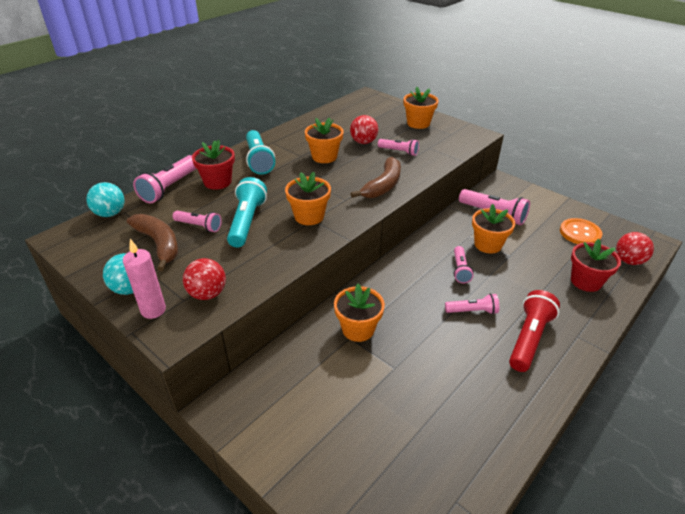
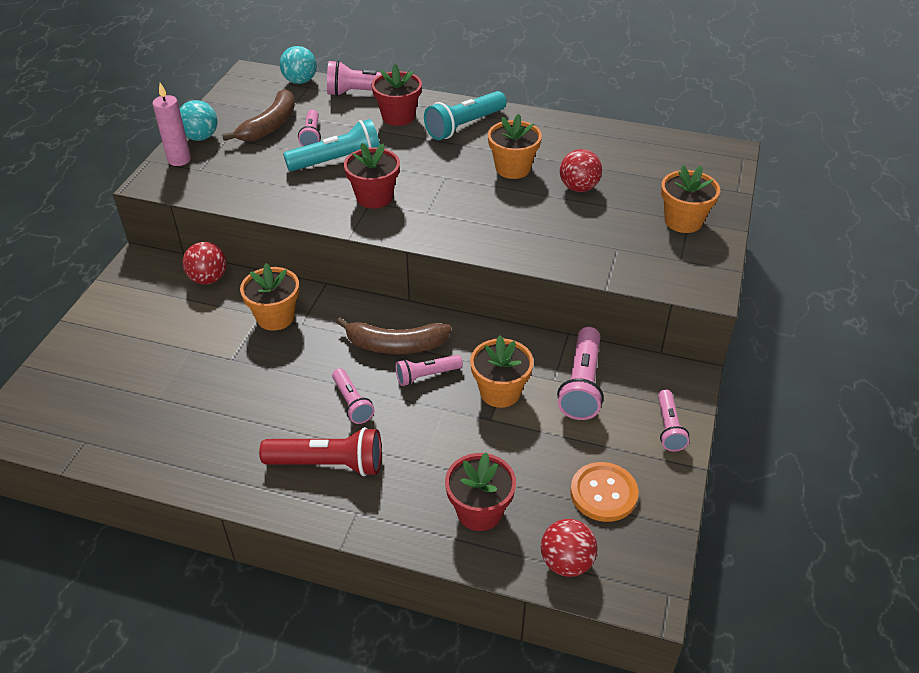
camera: 65 degrees right, 5 degrees up
red ball [183,258,226,300] -> red ball moved to [183,242,227,284]
orange flower pot [285,171,331,225] -> red flower pot [344,143,400,208]
brown banana [351,157,401,198] -> brown banana moved to [336,317,452,354]
pink flashlight [378,139,419,156] -> pink flashlight moved to [658,389,689,451]

